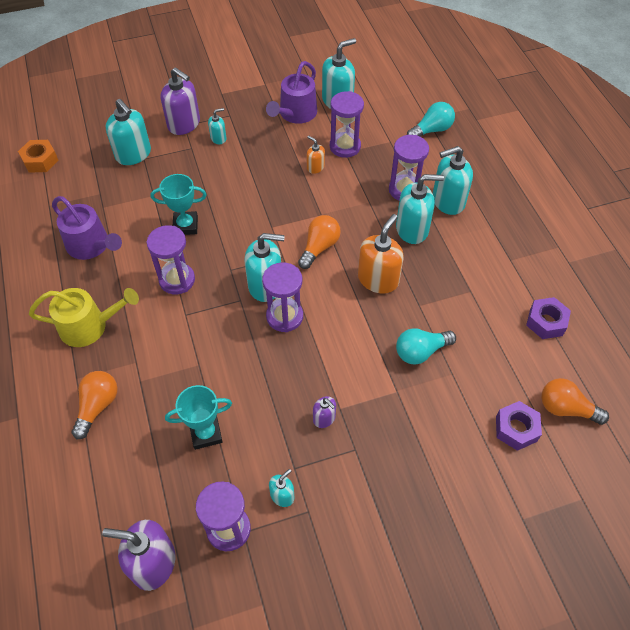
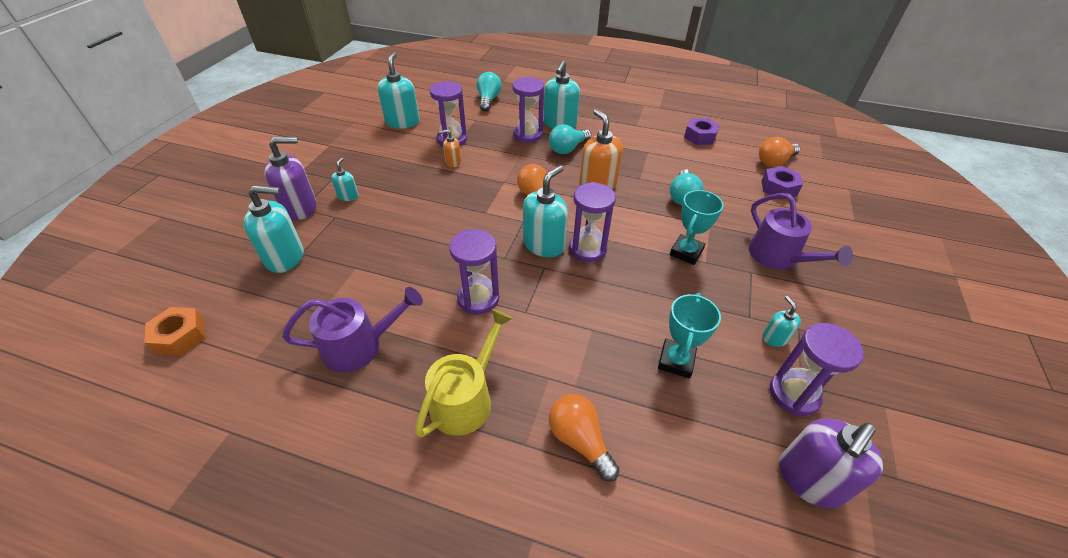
camera: 55 degrees left, 10 degrees down
turquoise trophy [151,174,207,235] -> turquoise trophy moved to [670,190,724,265]
purple watering can [266,61,317,124] -> purple watering can moved to [749,193,853,269]
purple soap dispenser [313,396,336,428] -> none
turquoise soap dispenser [396,174,444,244] -> turquoise light bulb [549,124,591,154]

